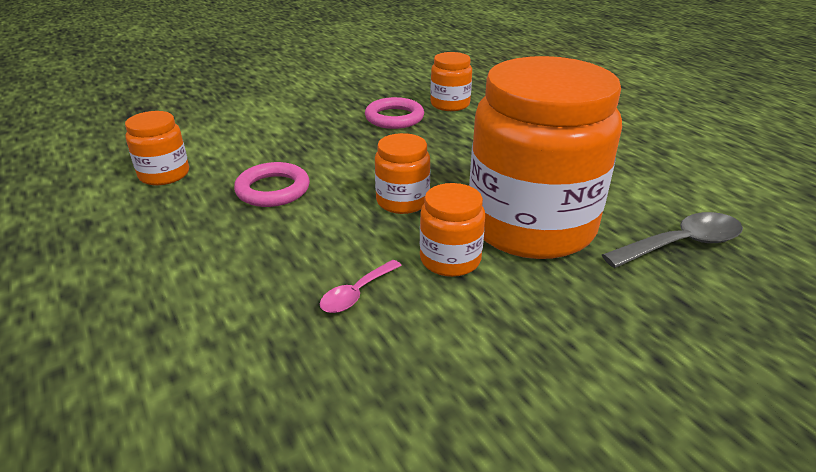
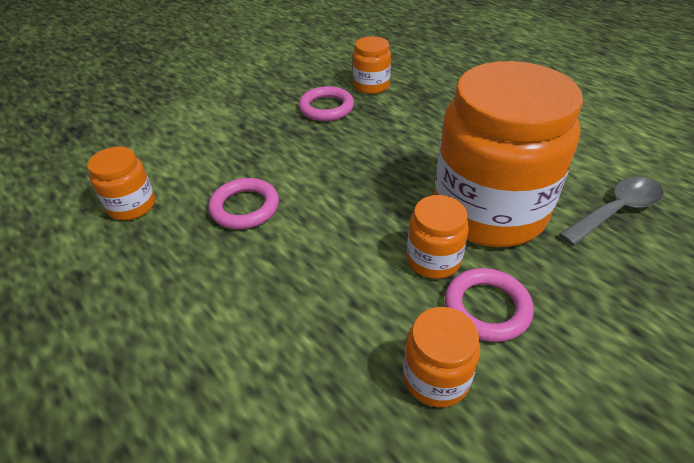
camera: 10 degrees left, 10 degrees up
pink spoon [320,260,402,313] -> none
orange jar [375,133,430,214] -> orange jar moved to [403,307,480,407]
none -> pink ring [445,268,534,342]

